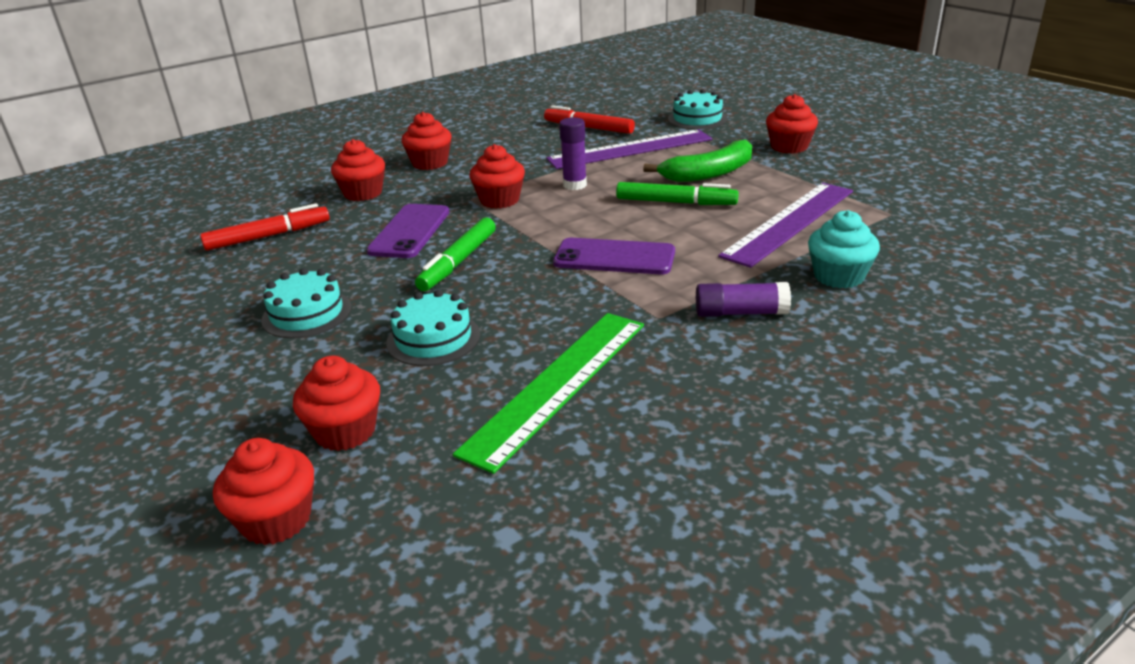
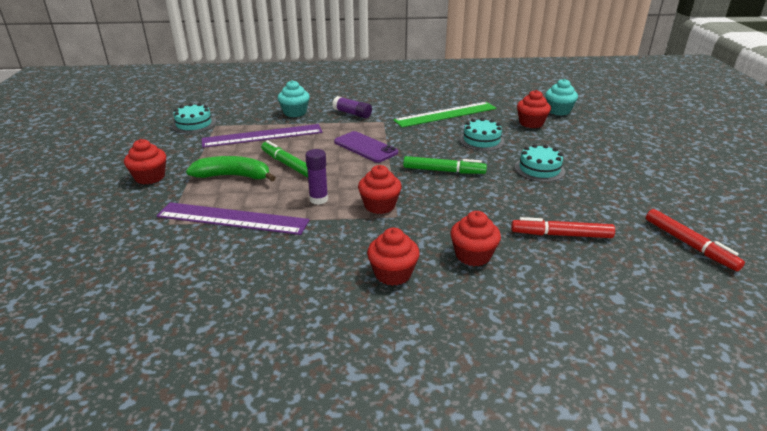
camera: 150 degrees left, 0 degrees up
red cupcake [213,438,314,545] -> turquoise cupcake [545,79,578,116]
purple phone [366,204,449,258] -> none
green marker [415,217,496,291] -> green marker turned 45 degrees clockwise [403,156,487,174]
red marker [544,105,635,134] -> red marker moved to [646,209,745,271]
turquoise cake [668,90,727,129] -> turquoise cake moved to [172,103,216,133]

